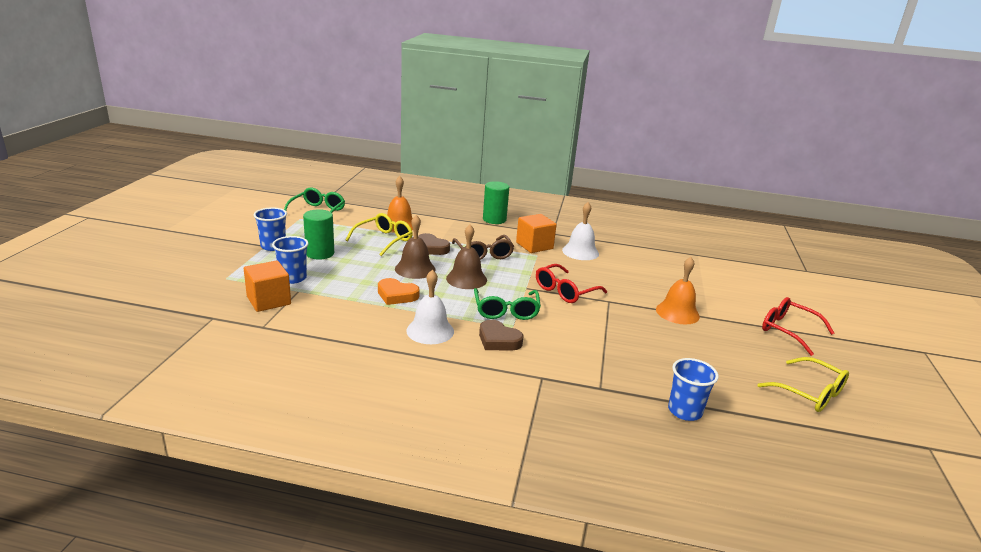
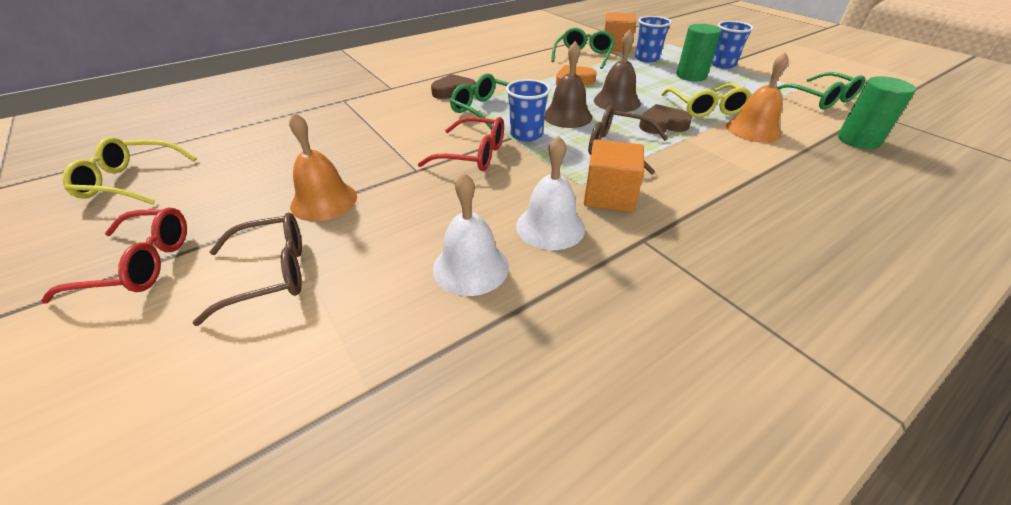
camera: 135 degrees right, 15 degrees up
white bell [406,270,454,344] -> white bell moved to [433,173,509,296]
green cylinder [483,181,509,224] -> green cylinder moved to [838,76,916,149]
red glasses [536,264,607,303] -> red glasses turned 105 degrees clockwise [418,117,504,171]
blue cup [668,358,719,421] -> blue cup moved to [506,79,551,142]
none -> brown glasses [192,213,302,326]
none -> green glasses [551,28,615,69]

